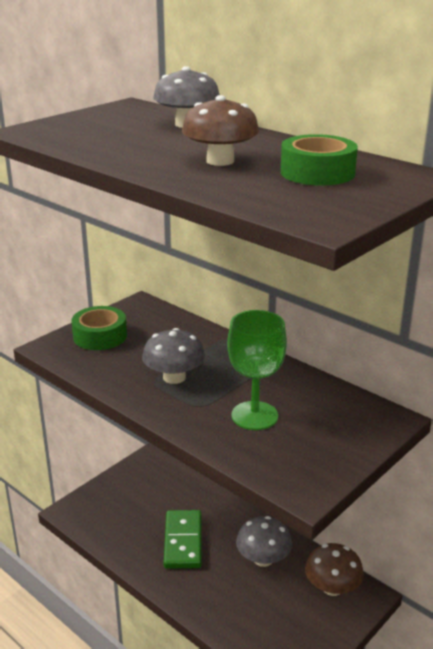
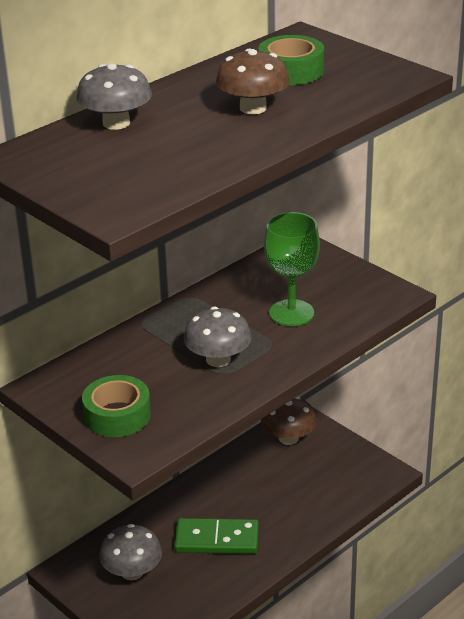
camera: 85 degrees left, 5 degrees up
grey mushroom [236,516,292,567] -> grey mushroom moved to [99,524,162,581]

